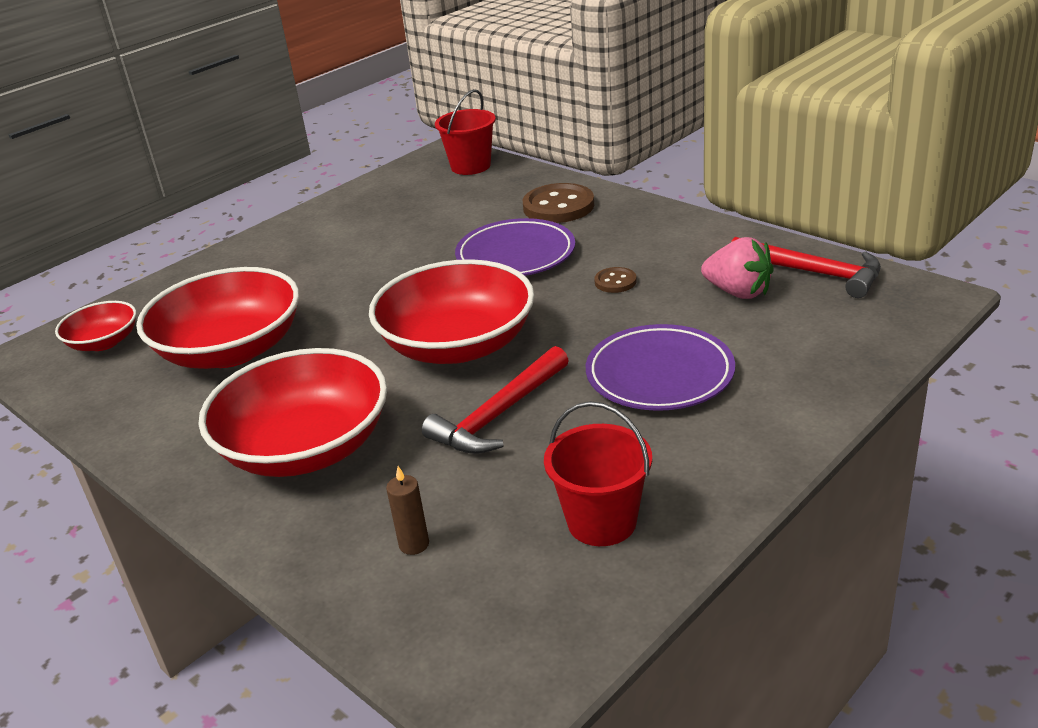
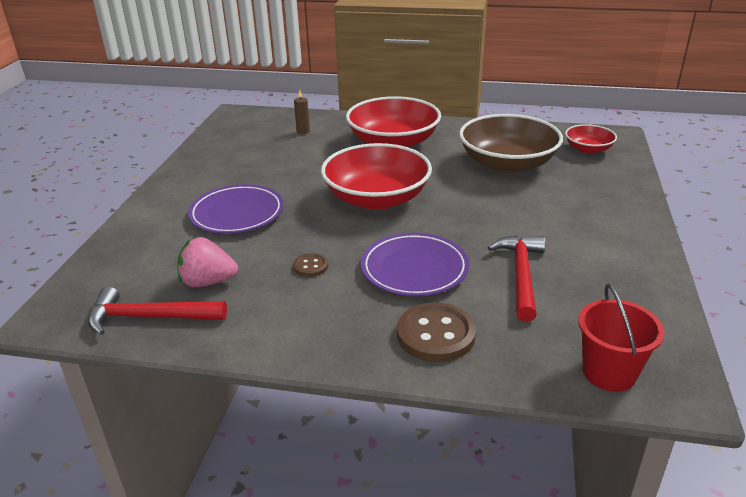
camera: 145 degrees right, 0 degrees up
red bowl [136,267,299,369] -> brown bowl [459,114,563,173]
red hammer [422,346,569,454] -> red hammer moved to [488,235,546,322]
red bucket [544,401,652,546] -> none

